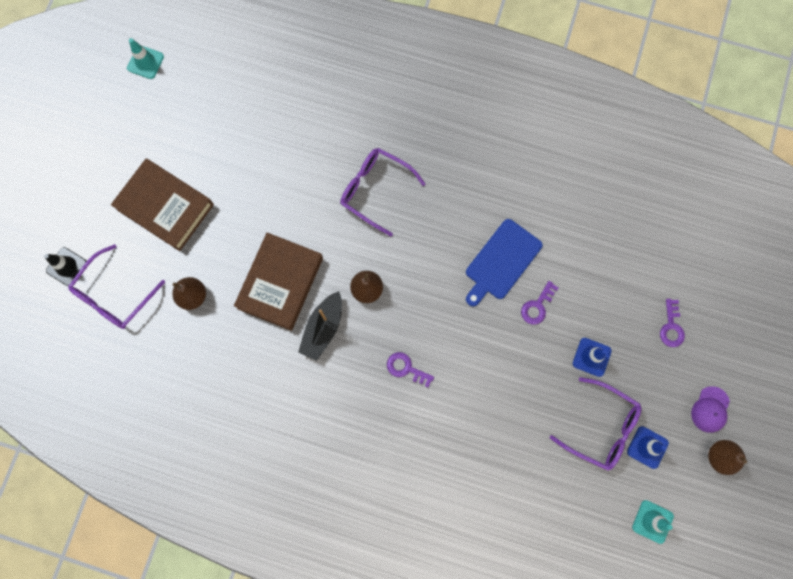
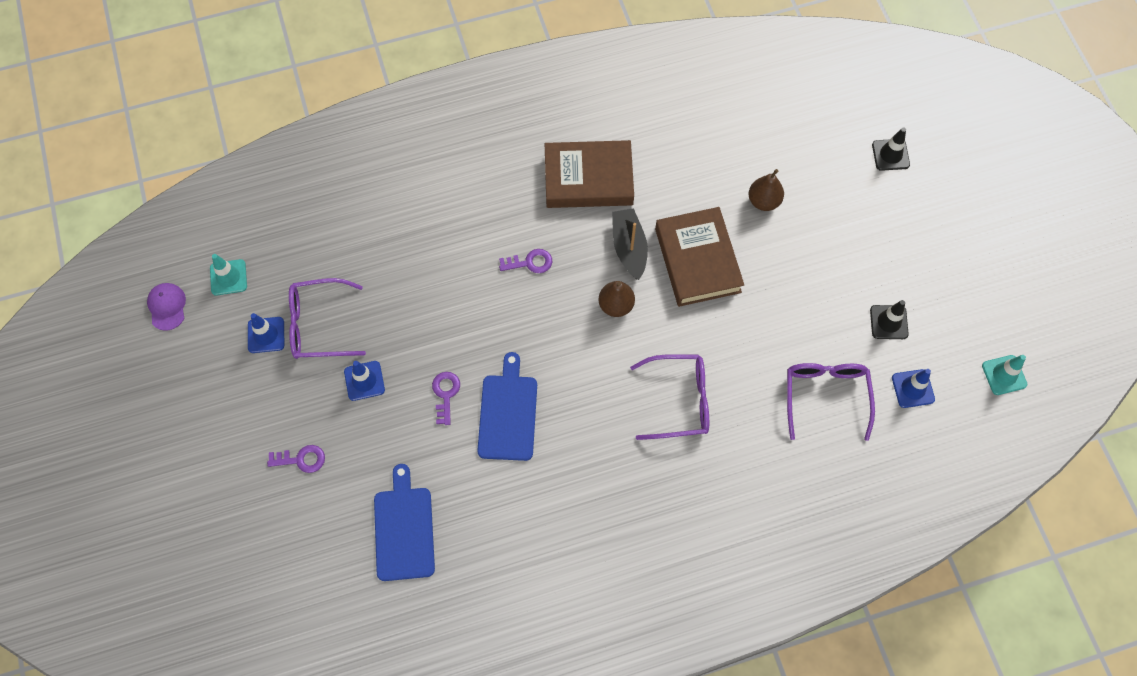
camera: 145 degrees right, 10 degrees down
purple glasses [68,244,165,329] -> purple glasses moved to [787,363,875,441]
brown book [111,159,214,251] -> brown book moved to [545,140,634,208]
purple key [660,299,685,347] -> purple key turned 120 degrees clockwise [267,445,325,473]
purple cap [691,386,730,433] -> purple cap moved to [147,283,186,331]
brown pear [708,440,747,475] -> none
none -> blue cutting board [374,464,435,581]
none -> black traffic cone [870,300,909,339]
none -> blue traffic cone [892,369,935,408]

